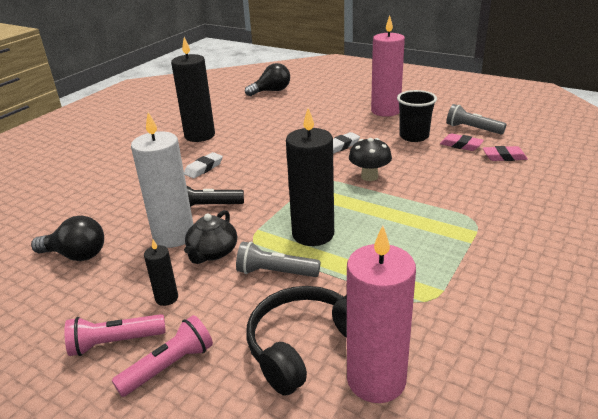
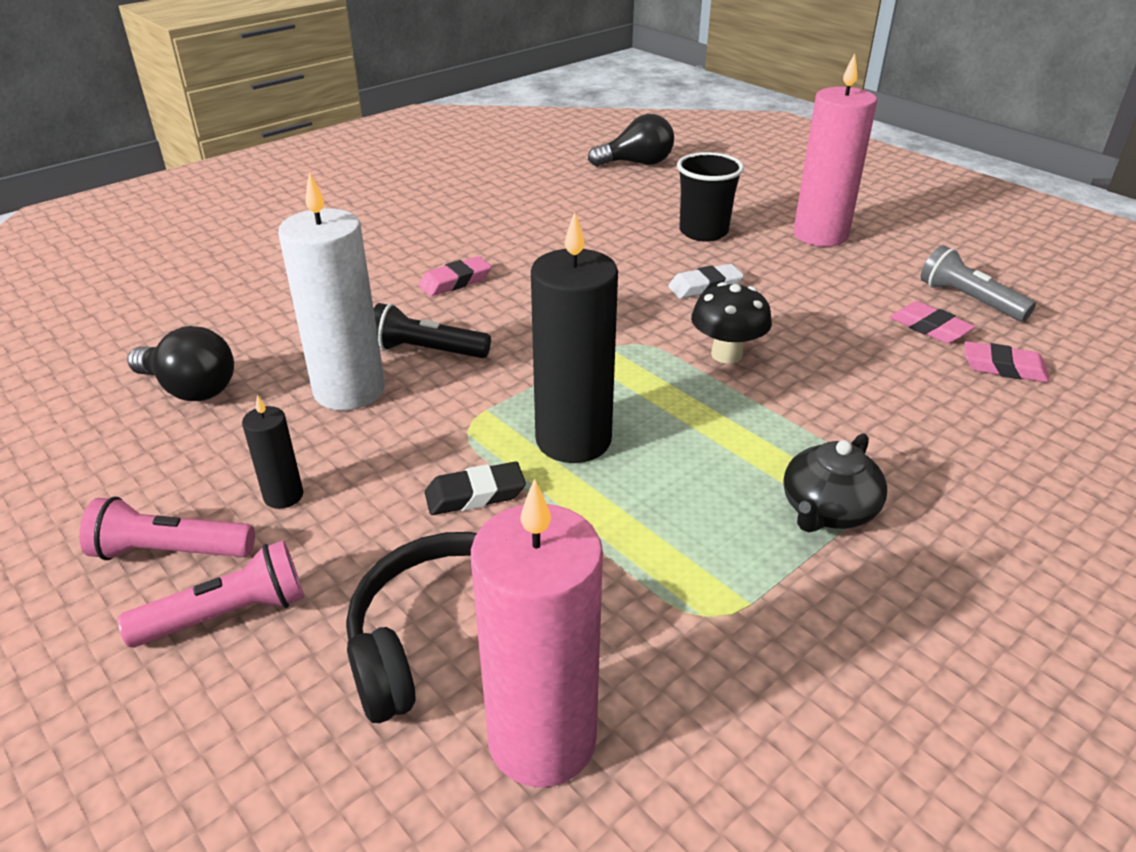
camera: 15 degrees right, 5 degrees up
black candle [171,37,215,142] -> none
white eraser [184,152,223,178] -> pink eraser [419,256,492,296]
black teapot [184,210,237,264] -> black teapot moved to [783,433,887,532]
grey flashlight [236,241,321,277] -> black eraser [425,462,526,515]
black cup [397,90,437,142] -> black cup moved to [677,152,744,242]

